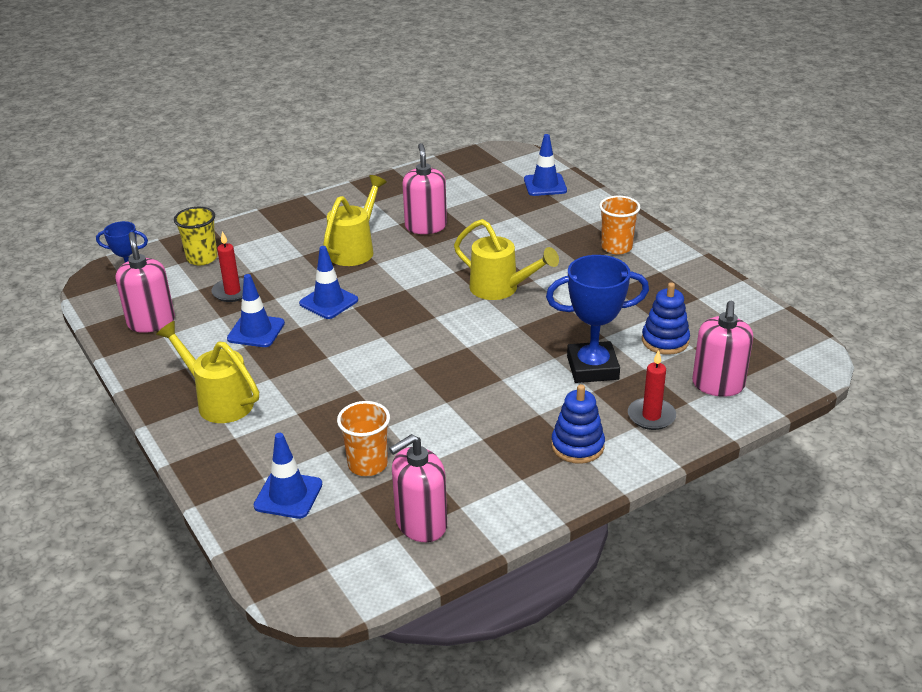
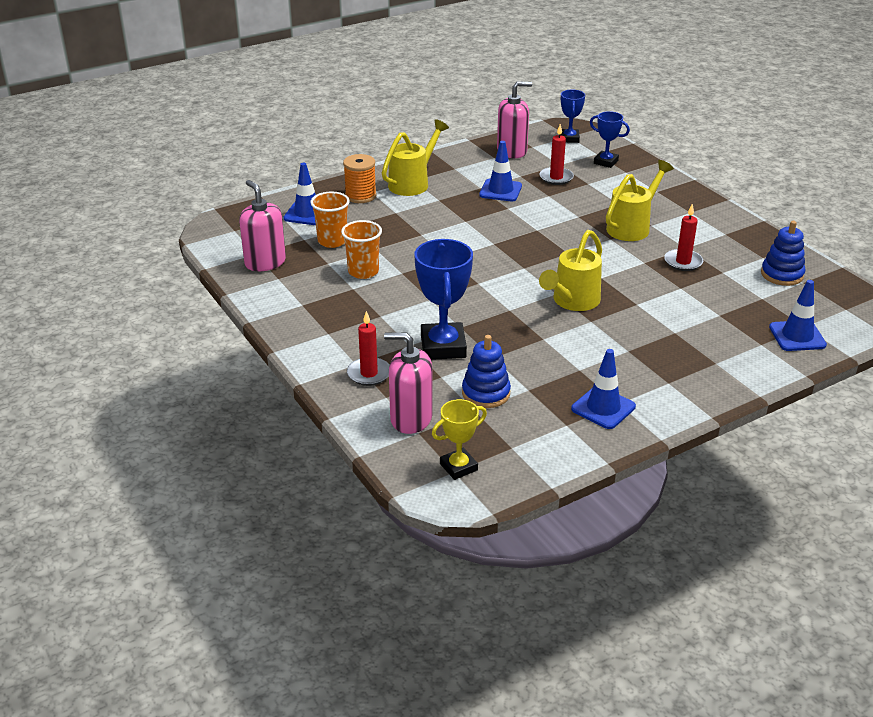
camera: 90 degrees right, 0 degrees up
yellow cup [174,207,218,265] -> blue trophy [590,111,630,168]
blue traffic cone [299,246,358,319] -> blue traffic cone moved to [571,349,636,429]
yellow watering can [323,175,387,266] -> yellow watering can turned 75 degrees counterclockwise [606,160,674,241]
pink soap dispenser [403,143,447,234] -> red candle [664,204,703,271]
blue stacking toy [551,384,605,464] -> blue stacking toy moved to [761,221,805,286]
orange cup [599,196,641,254] -> orange cup moved to [341,220,382,279]
none -> orange spool [343,154,376,203]
none -> yellow trophy [432,399,487,480]

